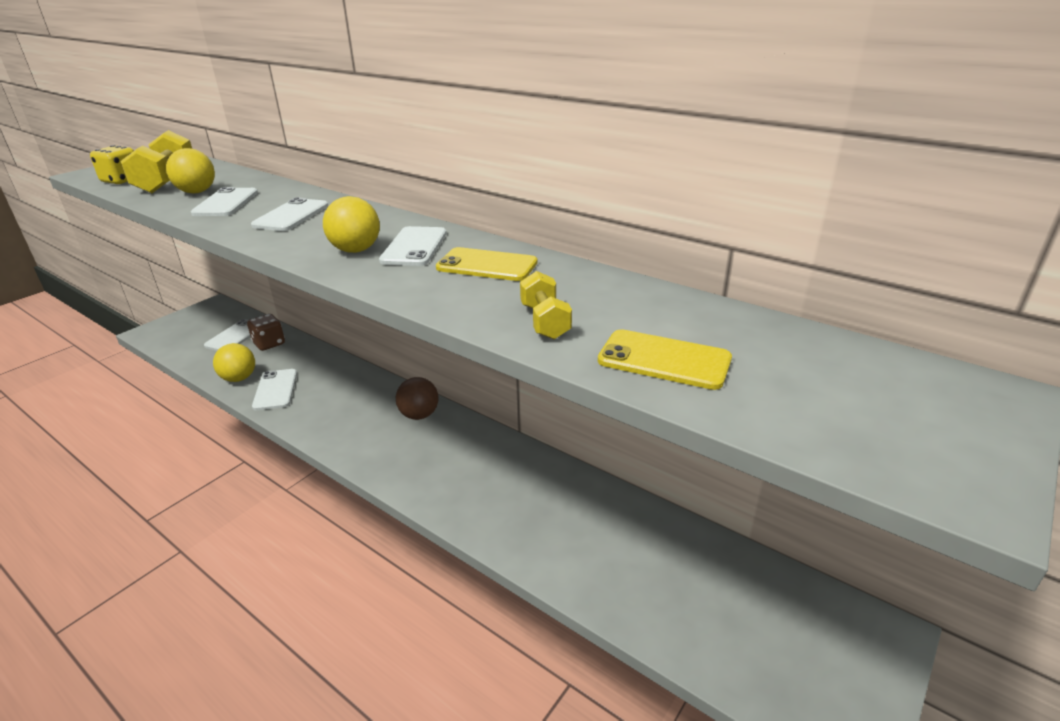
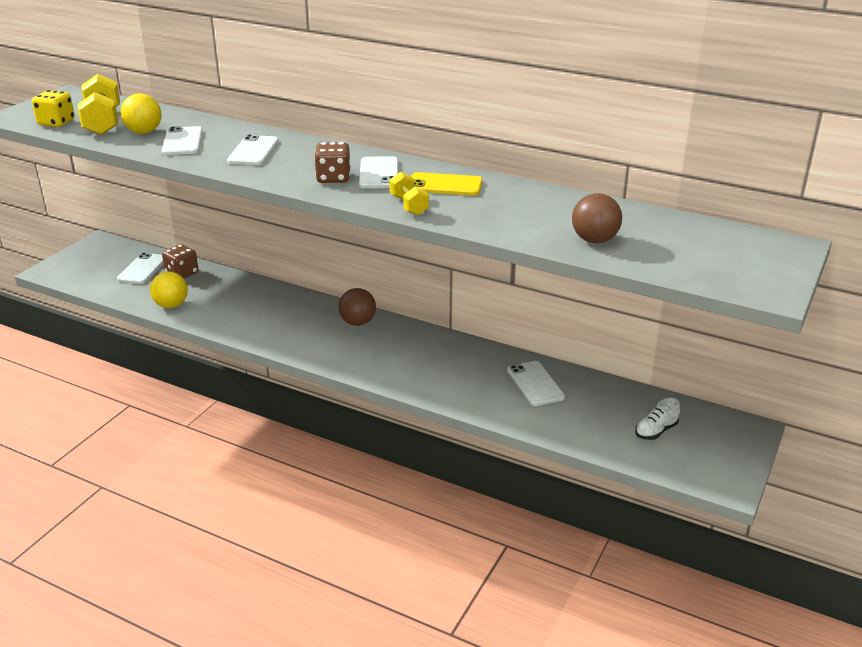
camera: 10 degrees left, 0 degrees up
white phone [252,369,297,410] -> white phone moved to [507,361,565,406]
yellow ball [323,196,380,253] -> brown dice [314,142,350,183]
yellow dumbbell [520,271,572,339] -> yellow dumbbell moved to [389,172,429,215]
yellow phone [598,329,732,390] -> brown ball [572,193,622,243]
none -> white shoe [635,398,680,440]

